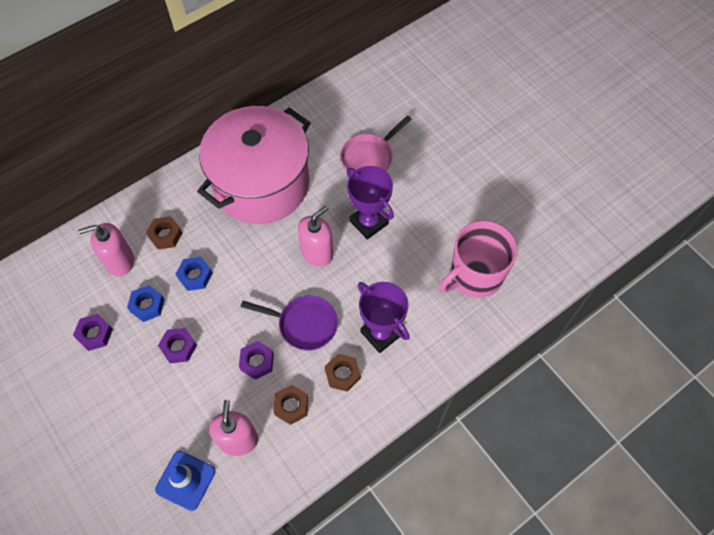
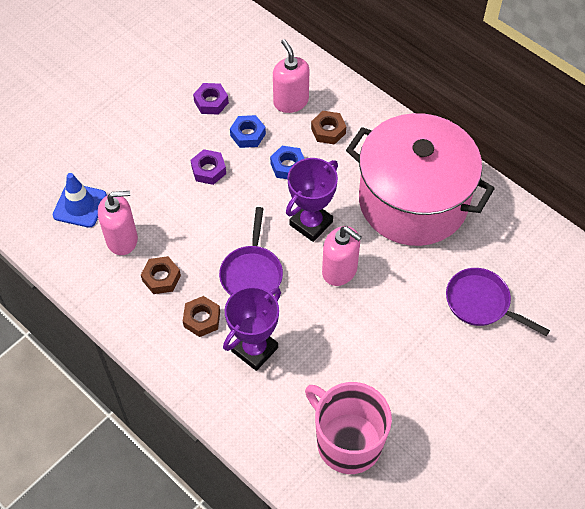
camera: 80 degrees right, 5 degrees down
purple nut [239,341,274,380] -> none
pink pan [340,115,412,174] -> purple pan [446,268,550,336]
purple trophy [346,166,394,240] -> purple trophy moved to [286,158,338,242]

